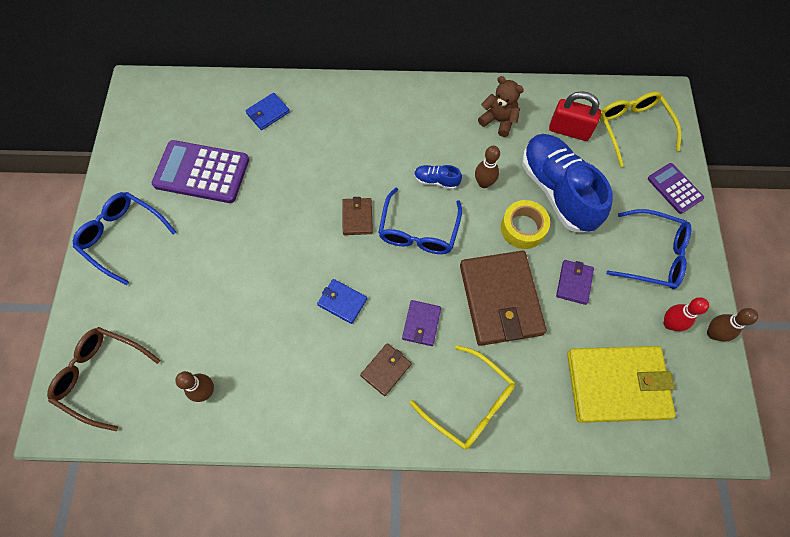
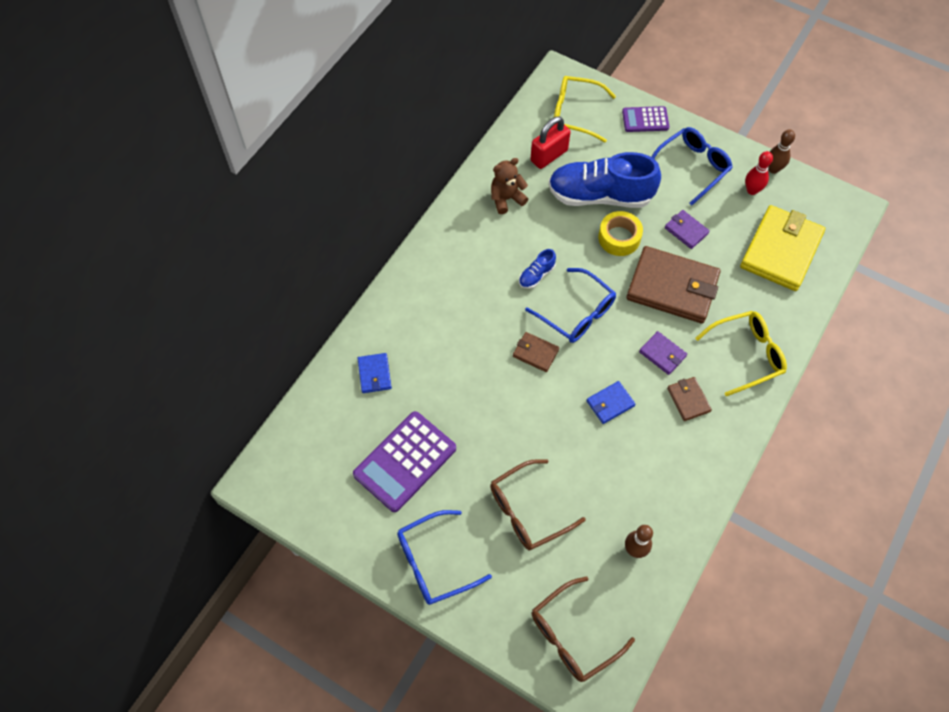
camera: 60 degrees left, 5 degrees down
brown bowling pin [475,146,500,188] -> none
none -> brown glasses [490,459,586,551]

